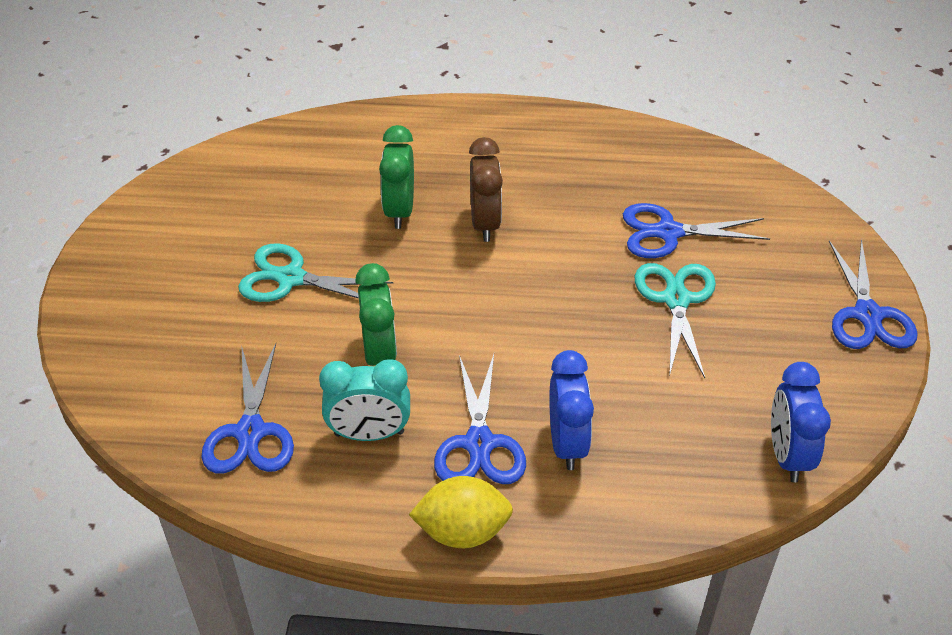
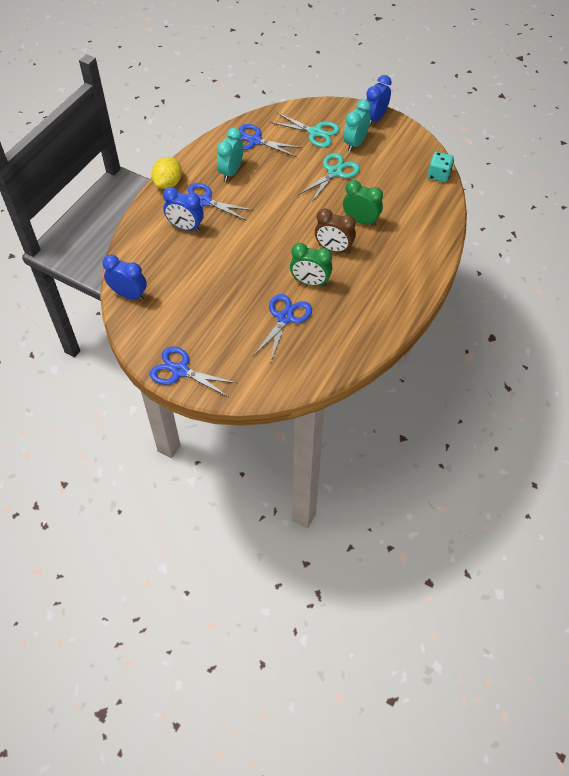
camera: 115 degrees right, 10 degrees up
green clock [355,263,397,366] -> green clock moved to [290,243,332,286]
turquoise scissors [635,263,716,378] -> turquoise scissors moved to [270,113,340,147]
none -> turquoise clock [344,100,371,152]
none -> blue clock [364,75,392,126]
none -> turquoise dice [428,152,454,182]

